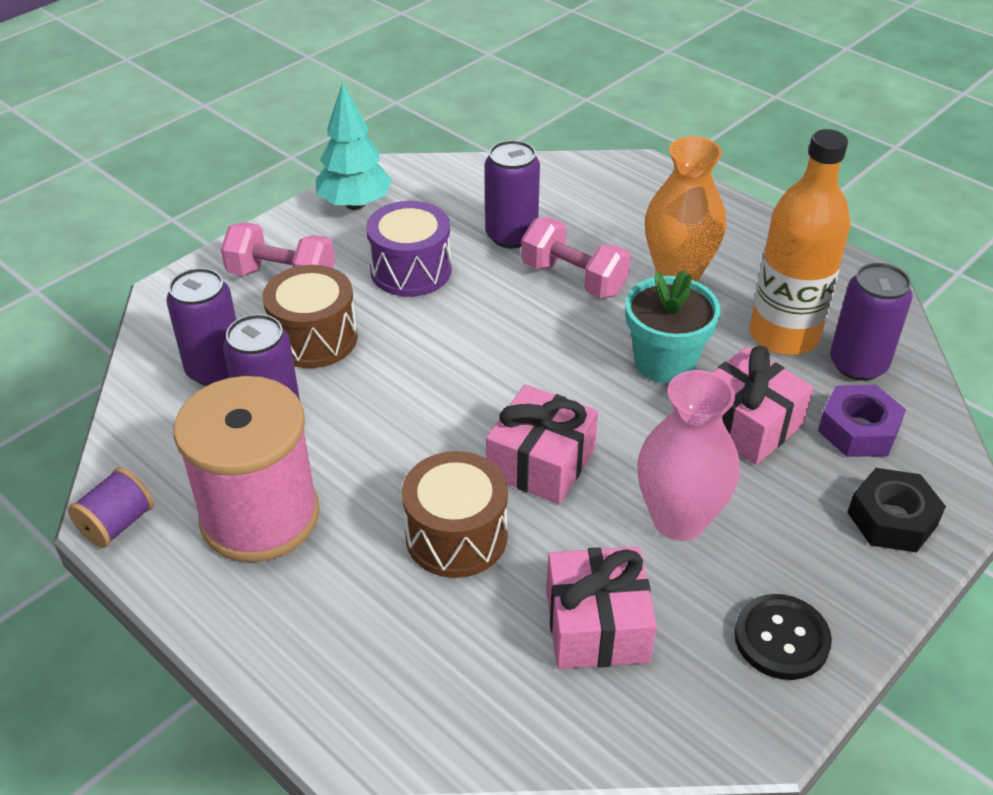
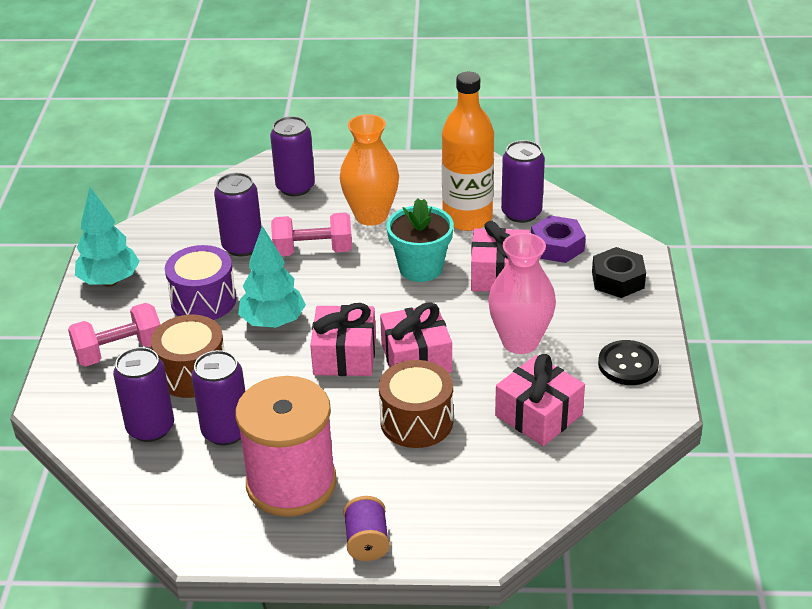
camera: 40 degrees left, 5 degrees down
purple spool [68,467,154,548] -> purple spool moved to [343,496,390,561]
none -> turquoise tree [238,226,306,328]
none -> purple can [270,116,315,196]
none -> pink gift [310,303,376,376]

